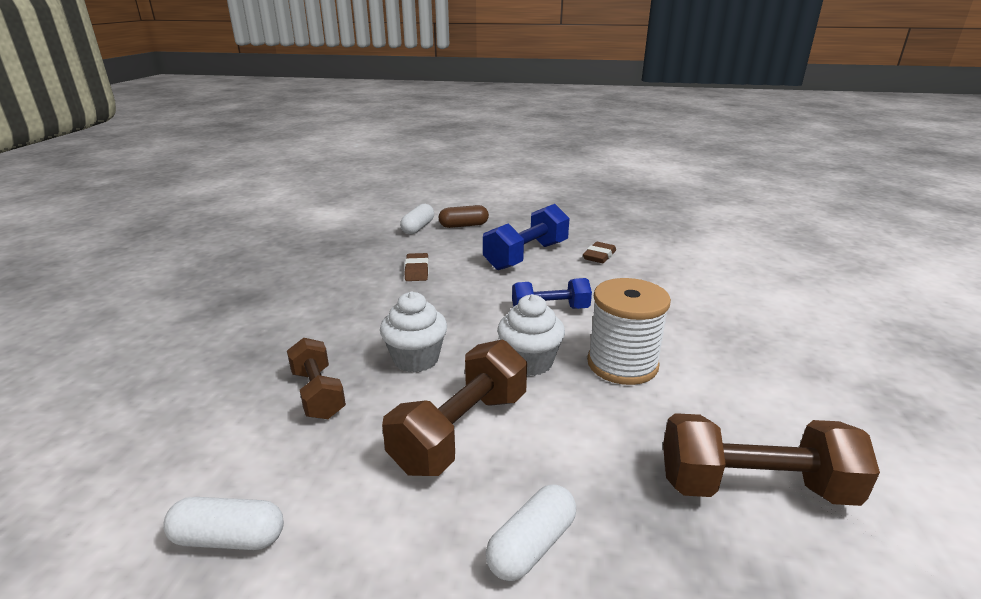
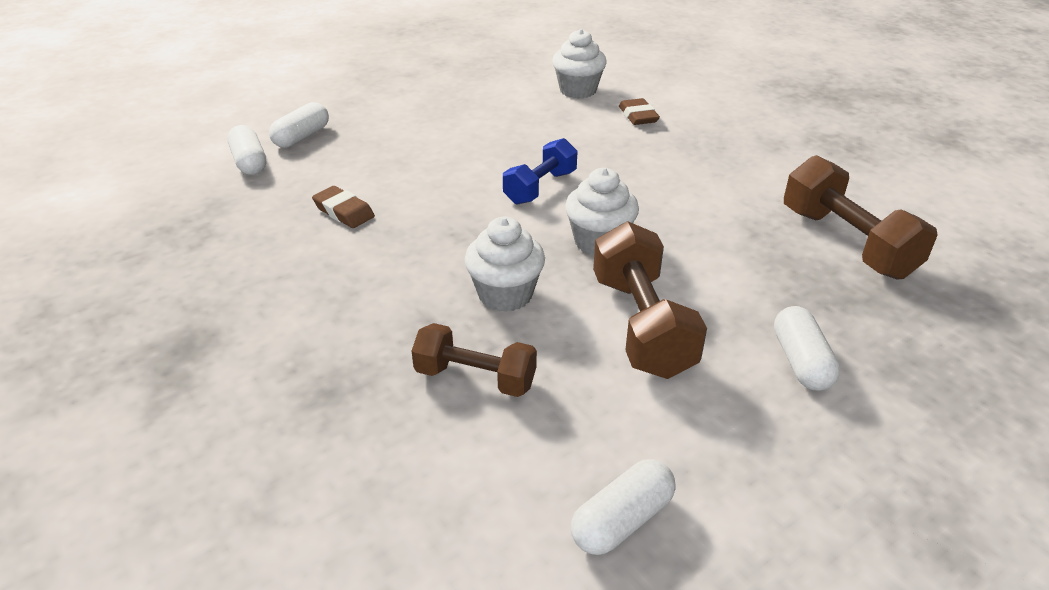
camera: 45 degrees left, 10 degrees up
brown capsule [439,205,489,228] -> white capsule [269,102,329,148]
blue dumbbell [483,204,569,270] -> none
brown eraser [583,242,616,263] -> brown eraser moved to [619,98,660,125]
white spool [587,278,671,385] -> none
brown dumbbell [663,413,880,506] -> brown dumbbell turned 75 degrees counterclockwise [784,155,938,280]
none -> white cupcake [552,29,607,99]

